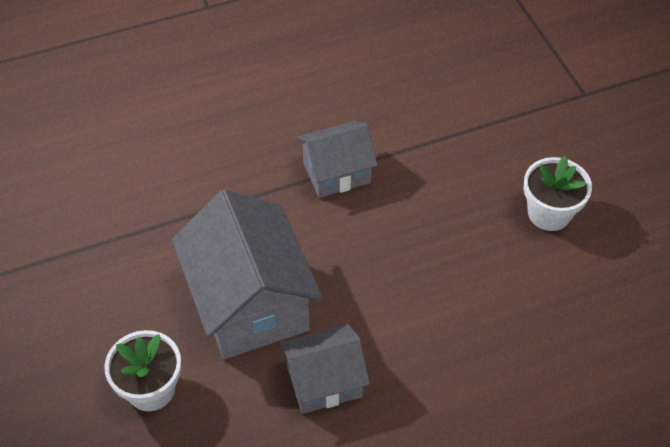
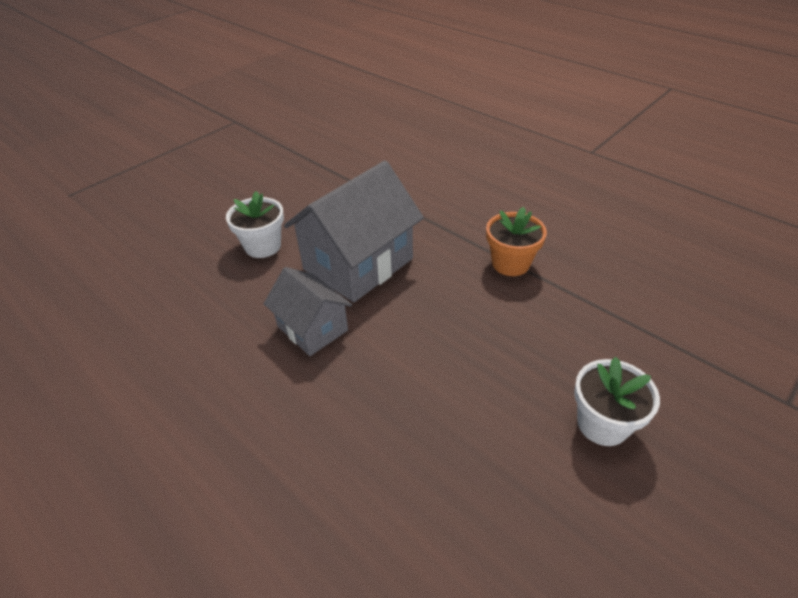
camera: 65 degrees right, 10 degrees down
grey house [297,121,378,198] -> orange flower pot [486,207,547,276]

